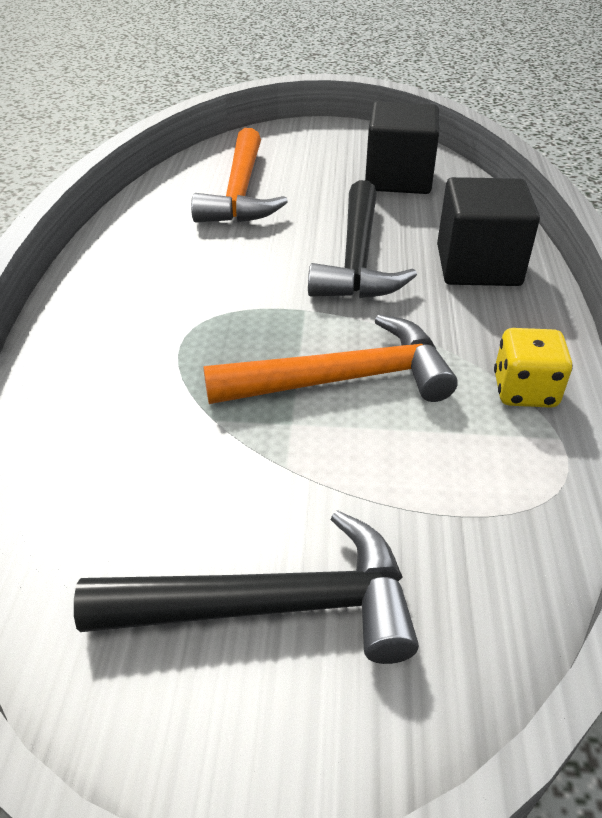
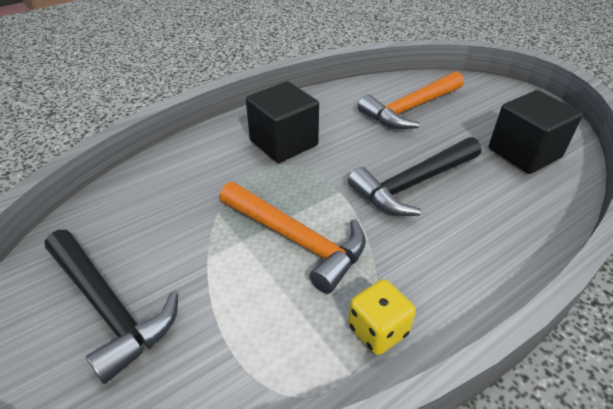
camera: 50 degrees right, 0 degrees up
black cube [437,177,540,286] -> black cube moved to [246,81,319,163]

